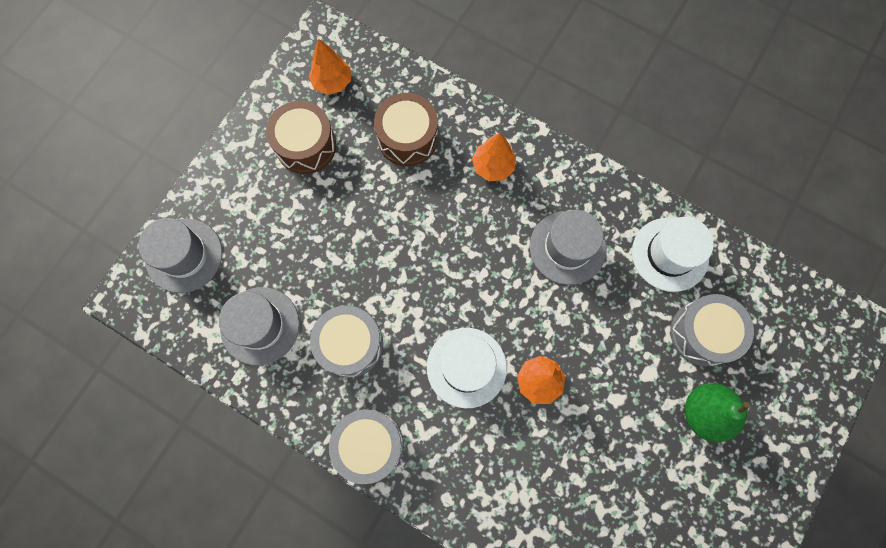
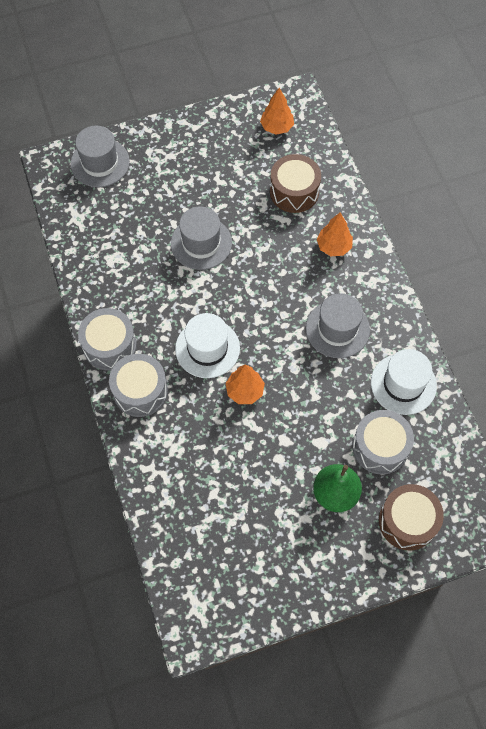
camera: 40 degrees right, 10 degrees down
grey hat [219,287,299,366] -> grey hat moved to [171,207,232,270]
brown drum [266,101,336,174] -> brown drum moved to [379,484,444,550]
grey drum [310,305,383,378] -> grey drum moved to [109,354,168,417]

